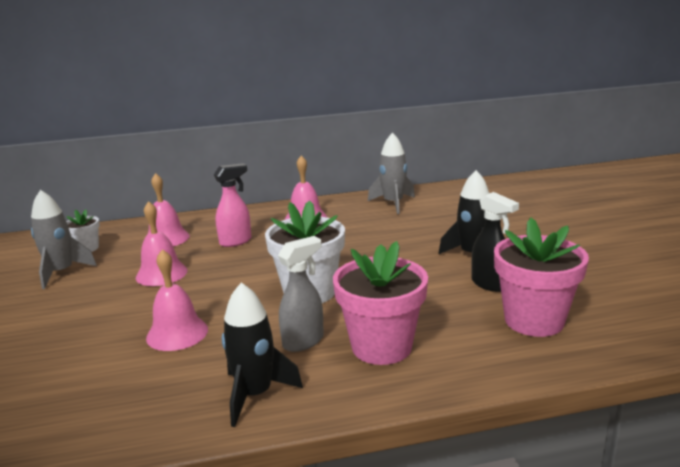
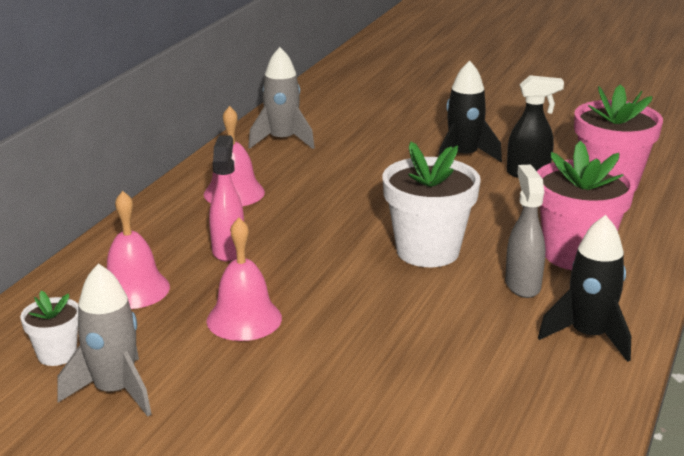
camera: 55 degrees left, 5 degrees up
pink bell [146,249,208,351] -> none

